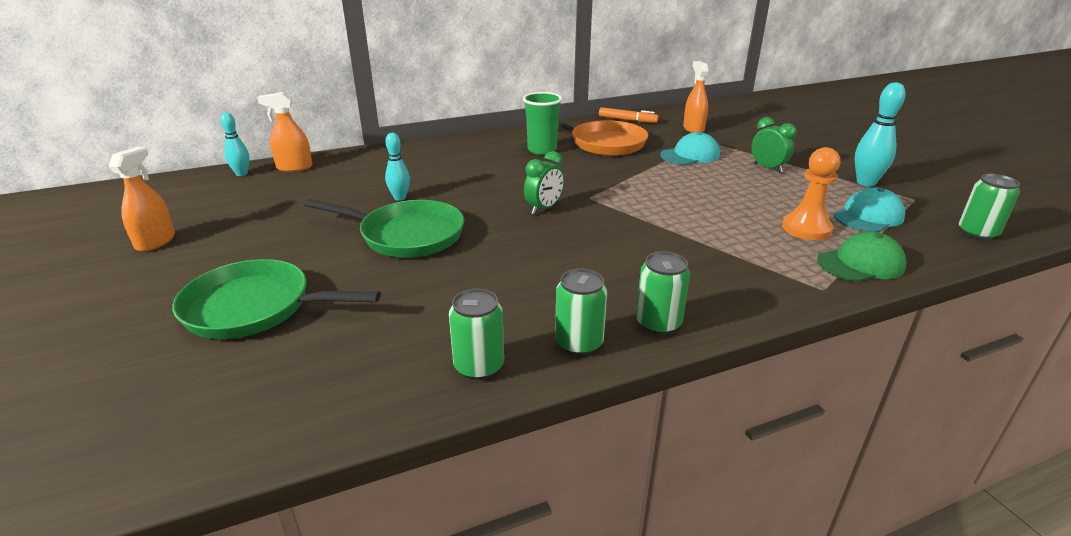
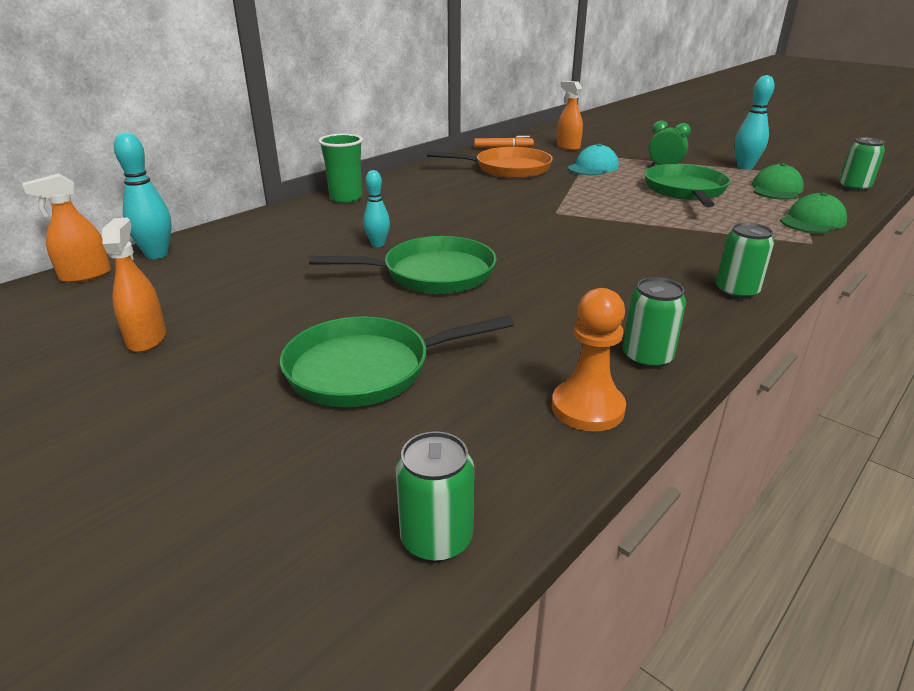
camera: 25 degrees left, 0 degrees up
turquoise bowling pin [220,112,249,176] -> turquoise bowling pin [114,132,172,259], size x1.55
orange spray bottle [258,92,312,172] -> orange spray bottle moved to [22,174,111,283]
green cup [523,92,562,155] -> green cup moved to [318,133,363,203]
green clock [524,151,564,215] -> none
green can [555,268,607,356] -> green can moved to [396,431,474,562]
orange pawn [782,147,840,240] -> orange pawn moved to [552,288,626,432]
turquoise cap [834,187,905,232] -> green cap [752,163,804,200]
none -> green pan [644,164,731,207]

